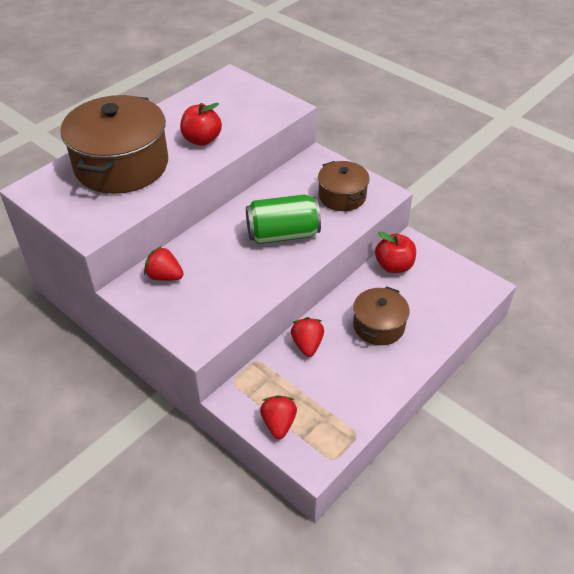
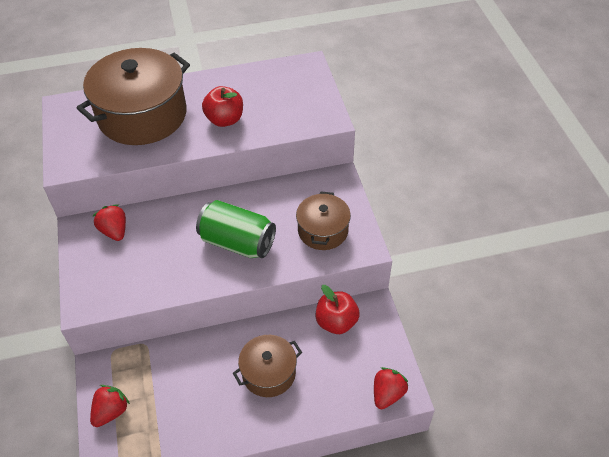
camera: 35 degrees right, 5 degrees up
red strawberry [291,317,324,357] -> red strawberry moved to [374,367,408,409]

